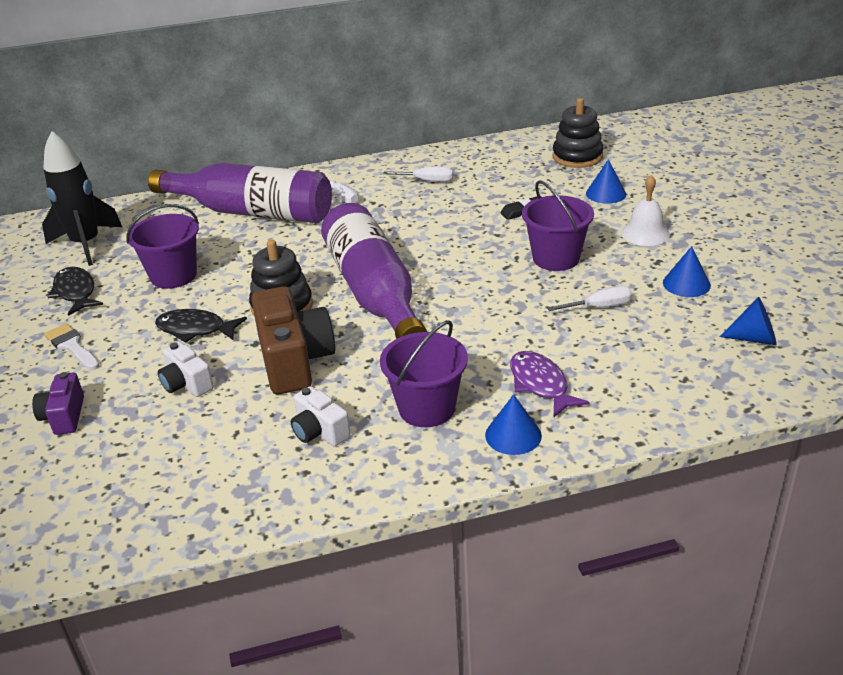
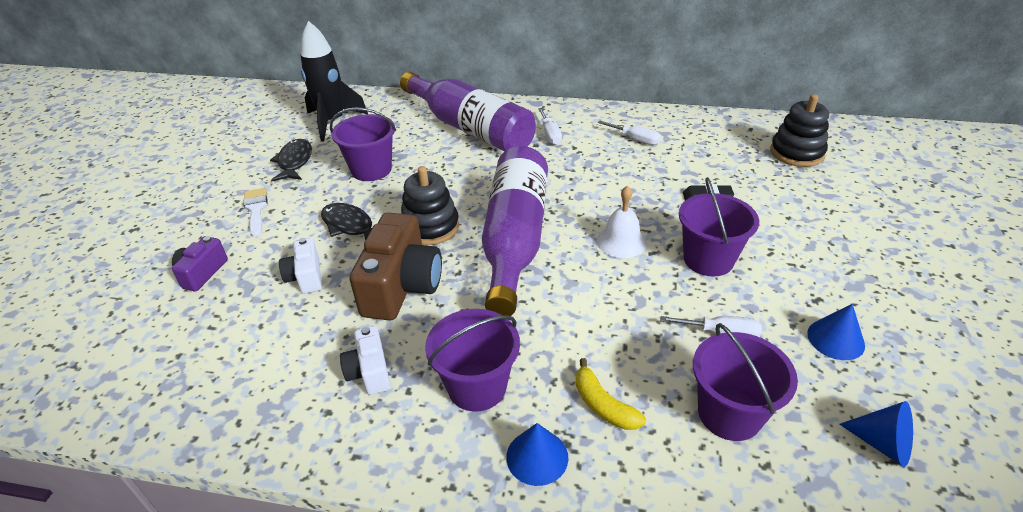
camera: 25 degrees right, 5 degrees up
purple fish [510,351,589,418] -> yellow banana [576,358,646,430]
blue cone [586,159,626,204] -> none
white bell [621,175,670,246] -> white bell moved to [596,185,647,258]
none -> purple bucket [693,323,798,441]

